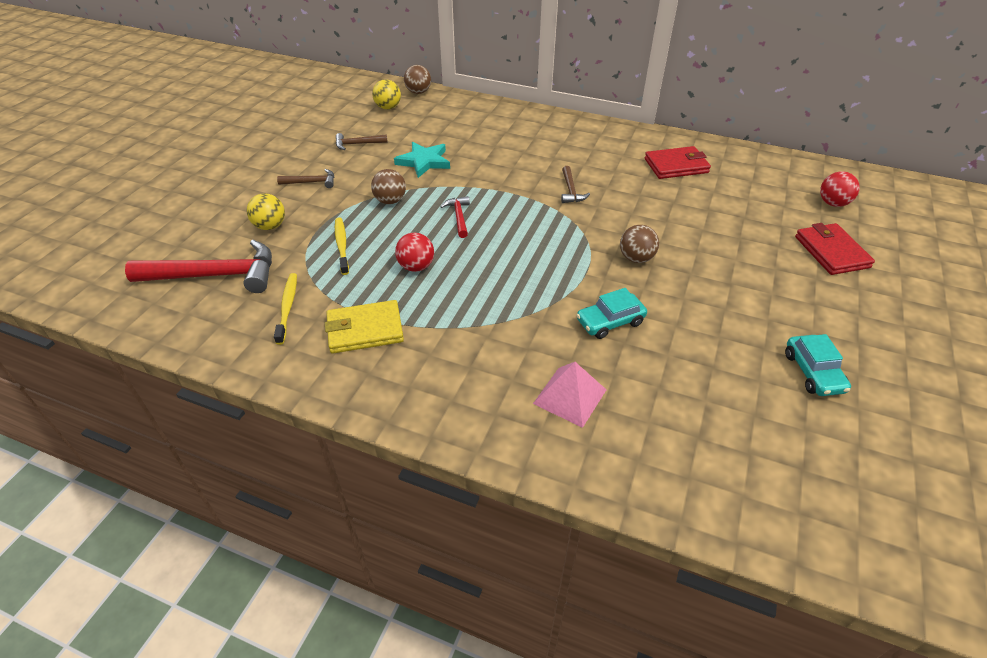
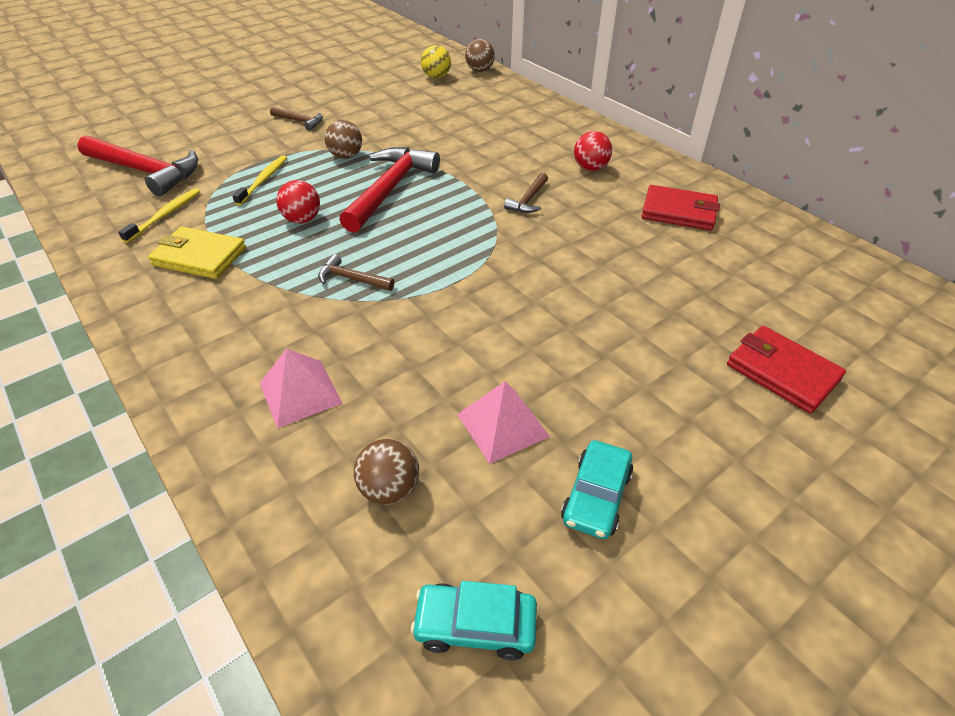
camera: 30 degrees right, 0 degrees up
yellow ball [247,193,285,230] -> none
brown hammer [336,133,388,150] -> brown hammer moved to [318,254,394,291]
turquoise star [394,142,450,178] -> none
red hammer [440,196,470,238] -> red hammer [339,147,440,233], size x2.09
turquoise car [576,288,647,339] -> turquoise car moved to [411,581,537,660]
brown ball [620,225,659,263] -> brown ball moved to [354,439,419,505]
red wallet [795,223,875,275] -> red wallet turned 60 degrees counterclockwise [727,326,846,414]
red ball [820,171,860,207] -> red ball moved to [574,131,612,171]
none -> pink pyramid [457,381,550,464]

